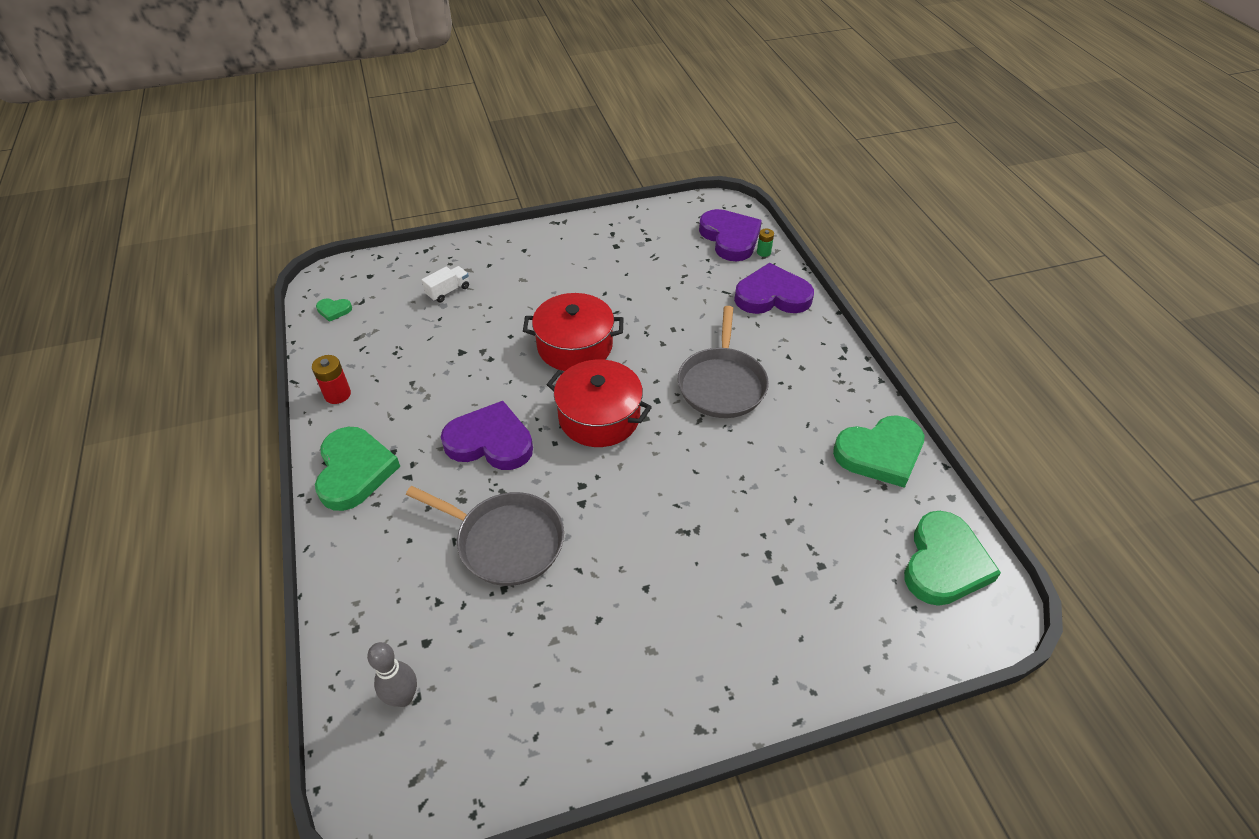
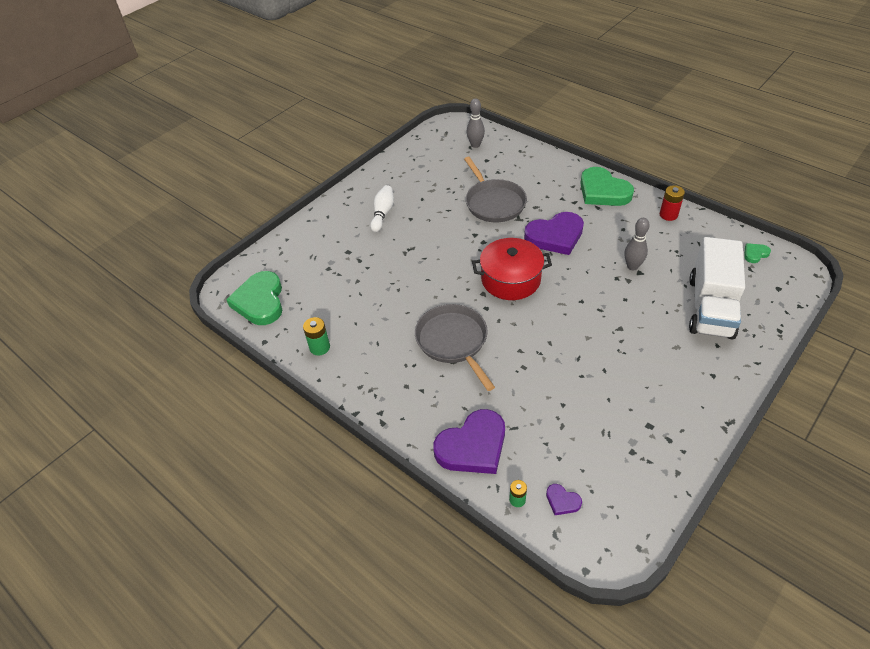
camera: 150 degrees right, 0 degrees up
grey pan [406,486,564,586] -> grey pan turned 105 degrees counterclockwise [464,157,527,222]
white truck [422,266,469,303] -> white truck [689,237,745,339], size x2.48
red pot [523,293,624,371] -> none
purple heart [699,209,762,261] -> purple heart [546,484,582,515], size x0.44
green heart [833,415,924,488] -> green battery [303,317,330,355]
none -> white bowling pin [370,185,394,232]
none -> grey bowling pin [624,218,650,270]

